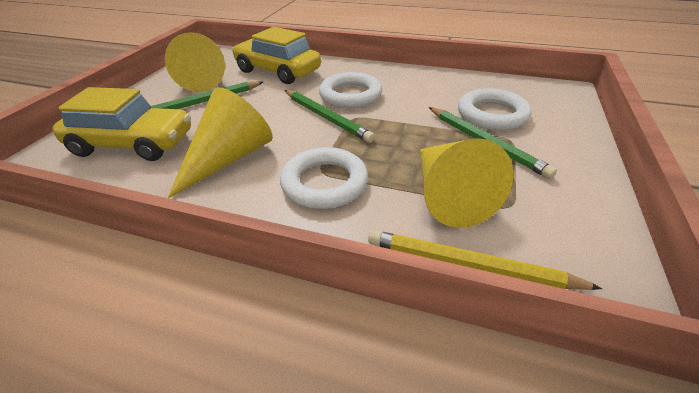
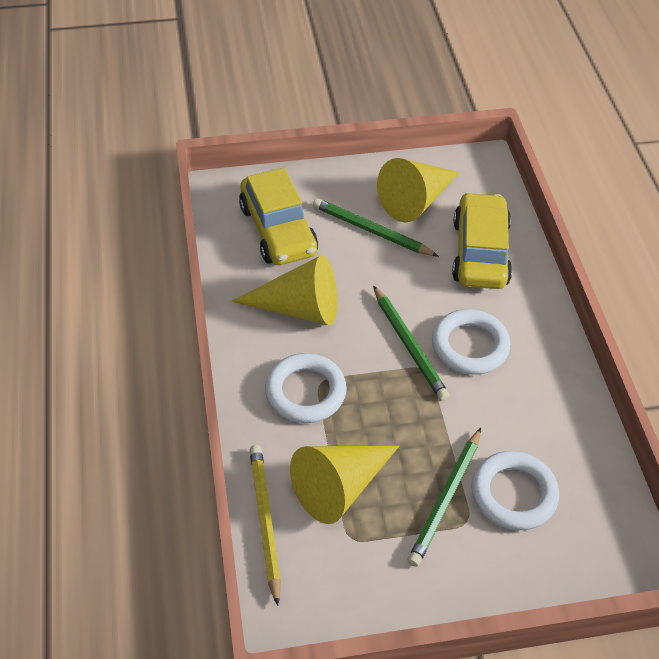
camera: 60 degrees right, 10 degrees up
green pencil [285,90,375,143] -> green pencil turned 45 degrees counterclockwise [373,285,450,401]

